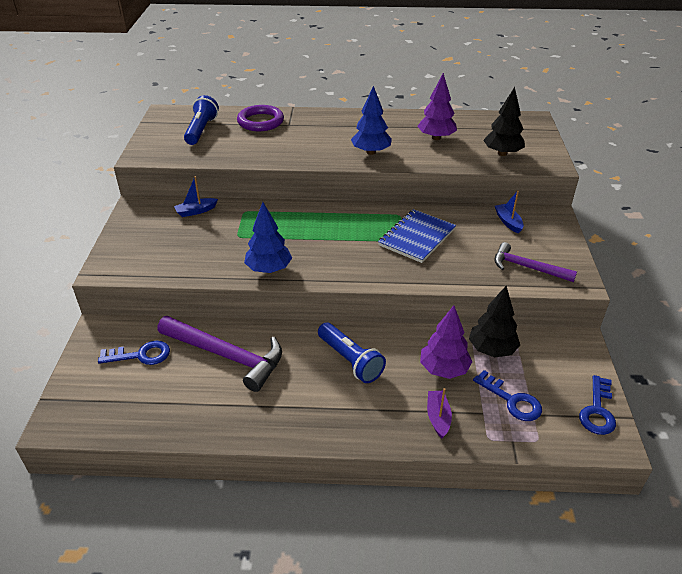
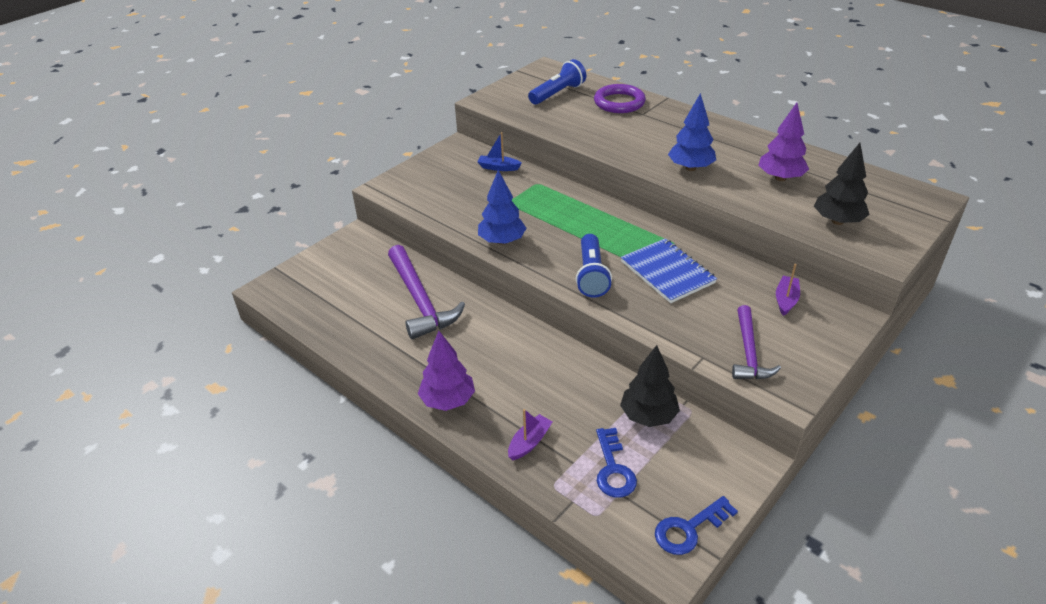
camera: 40 degrees right, 0 degrees up
blue key [98,341,170,365] -> none
blue flashlight [318,323,386,383] -> blue flashlight moved to [576,234,612,298]
blue notebook [378,209,456,263] -> blue notebook turned 75 degrees clockwise [621,238,717,303]
purple tree [420,305,472,379] -> purple tree moved to [418,331,475,411]
purple hammer [494,242,577,282] -> purple hammer turned 150 degrees counterclockwise [732,305,781,379]
blue boat [495,190,524,234] -> purple boat [776,264,800,316]

